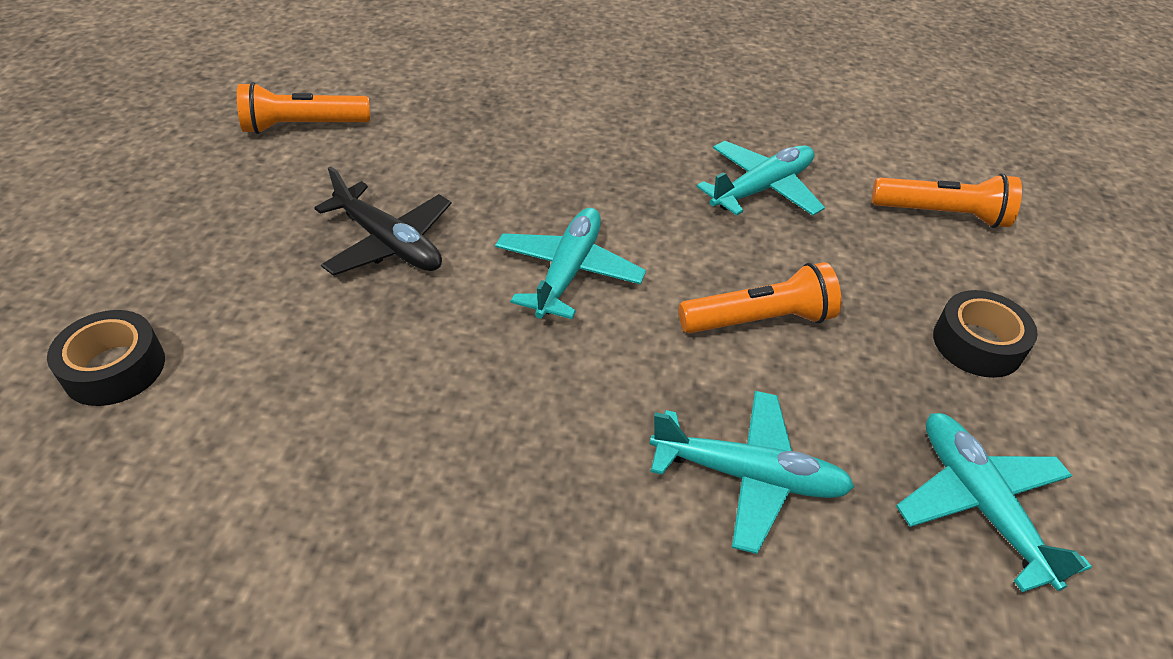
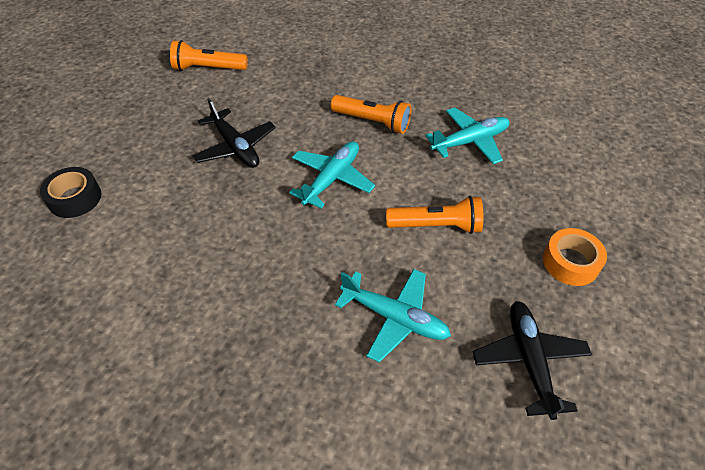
camera: 15 degrees right, 5 degrees up
orange flashlight [872,173,1022,228] -> orange flashlight moved to [331,95,411,134]
turquoise plane [896,413,1092,592] -> black plane [473,301,592,420]
black tape [933,290,1038,378] -> orange tape [543,228,607,286]

